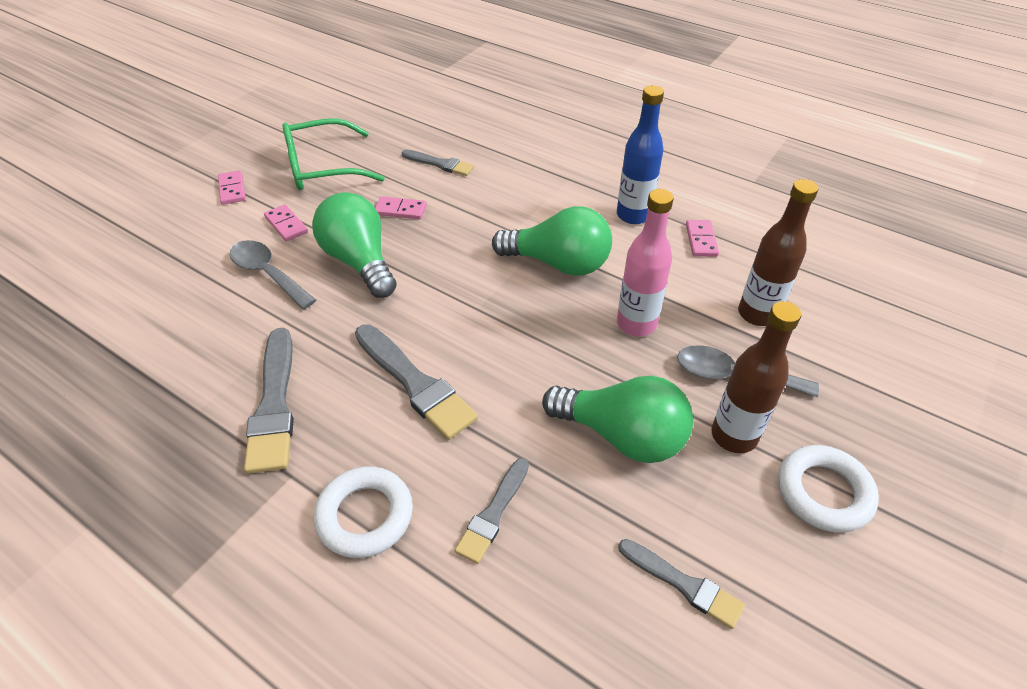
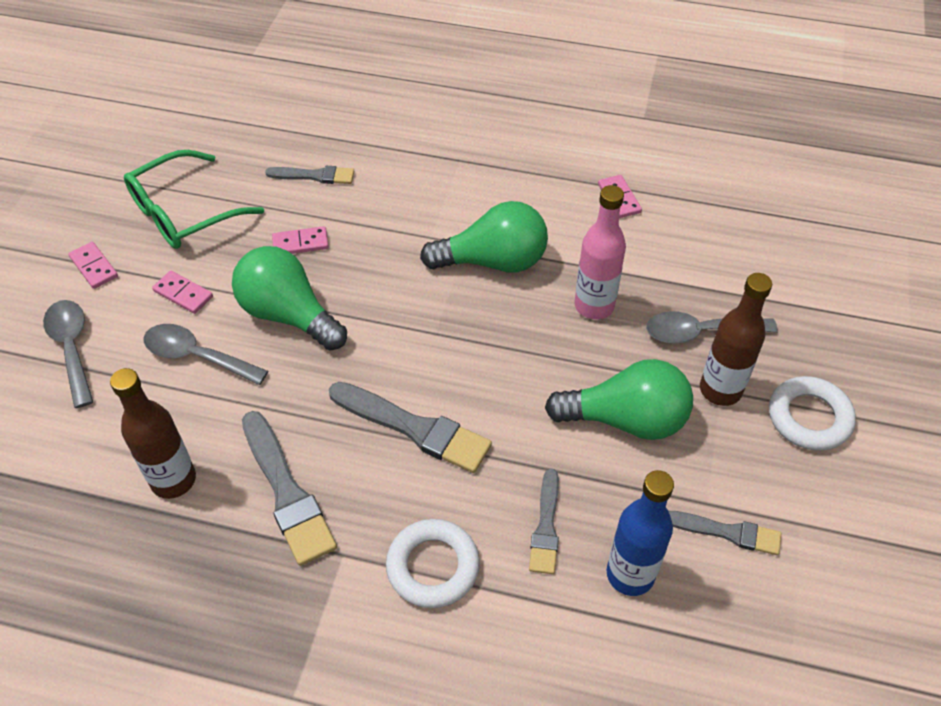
camera: 20 degrees left, 5 degrees up
blue bottle [617,85,664,224] -> blue bottle moved to [607,470,674,596]
brown bottle [738,179,819,326] -> brown bottle moved to [110,368,196,499]
none -> grey spoon [43,300,93,408]

